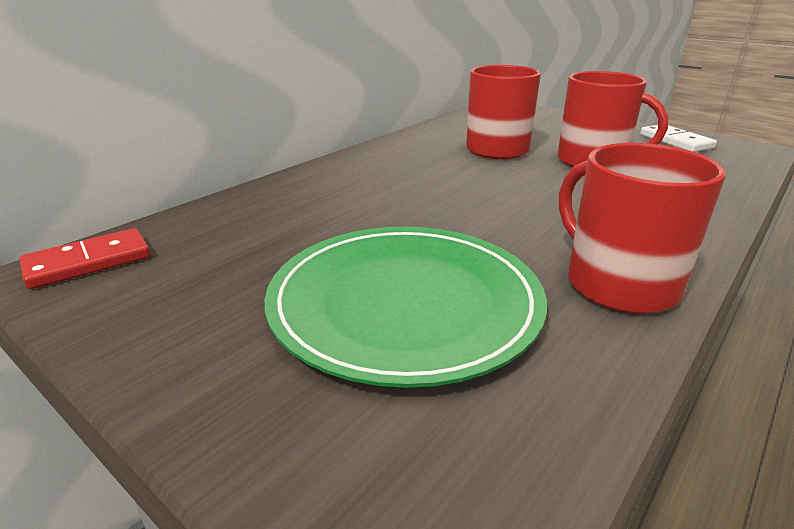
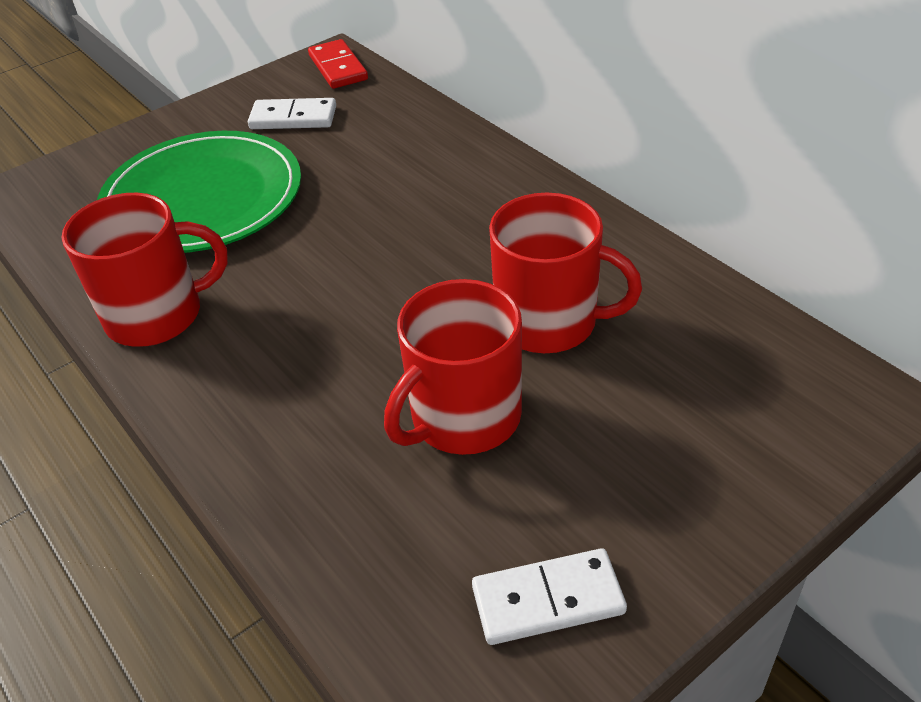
camera: 105 degrees right, 15 degrees up
none -> white domino [248,98,336,129]

